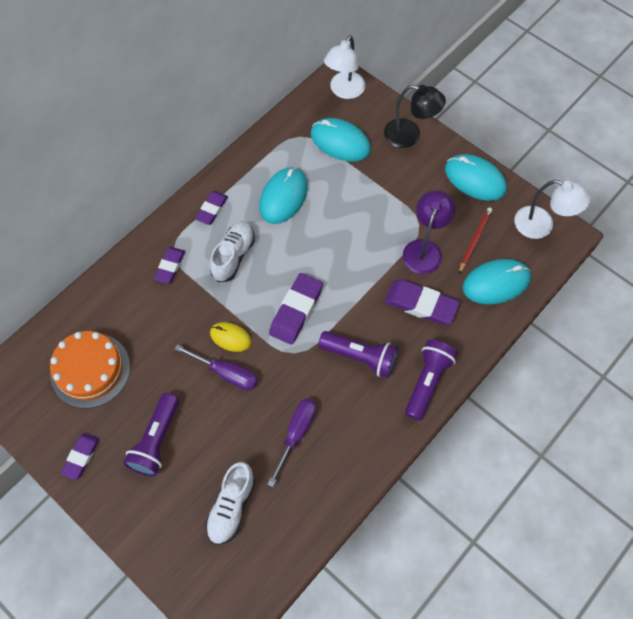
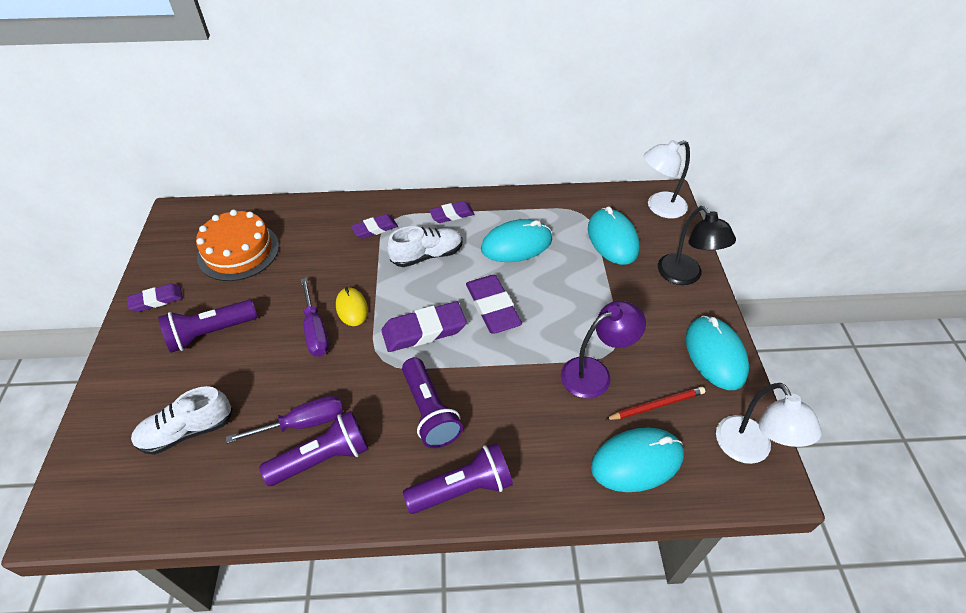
camera: 45 degrees right, 15 degrees down
purple eraser [384,280,460,325] -> purple eraser moved to [466,275,522,333]
turquoise mouse [463,259,531,304] -> turquoise mouse turned 45 degrees counterclockwise [591,427,684,492]
none -> purple flashlight [259,411,369,486]

